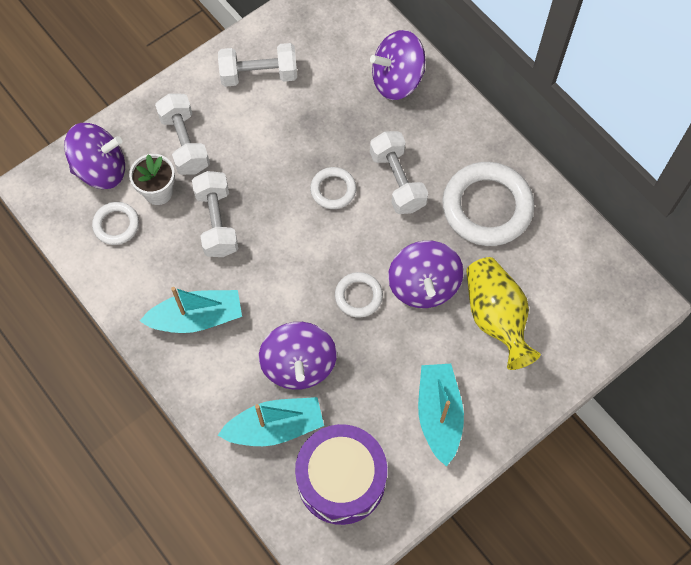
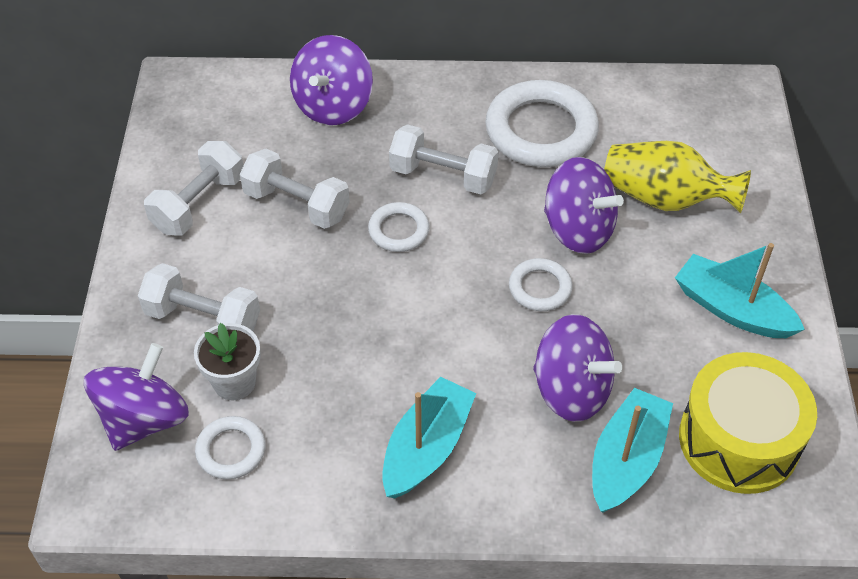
camera: 50 degrees left, 15 degrees down
white dumbbell [192,171,239,257] -> white dumbbell moved to [240,149,350,229]
purple drum [295,424,387,525] -> yellow drum [679,352,817,494]

